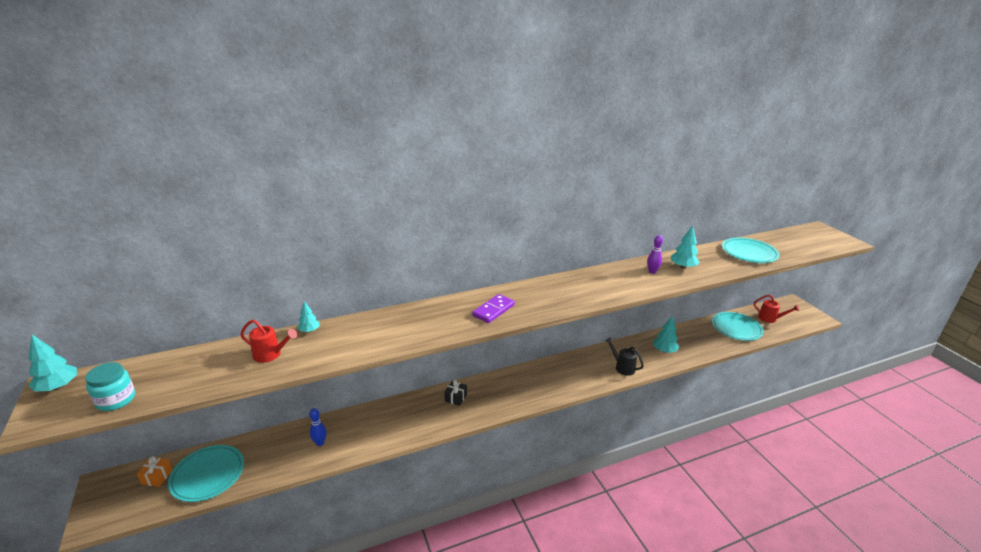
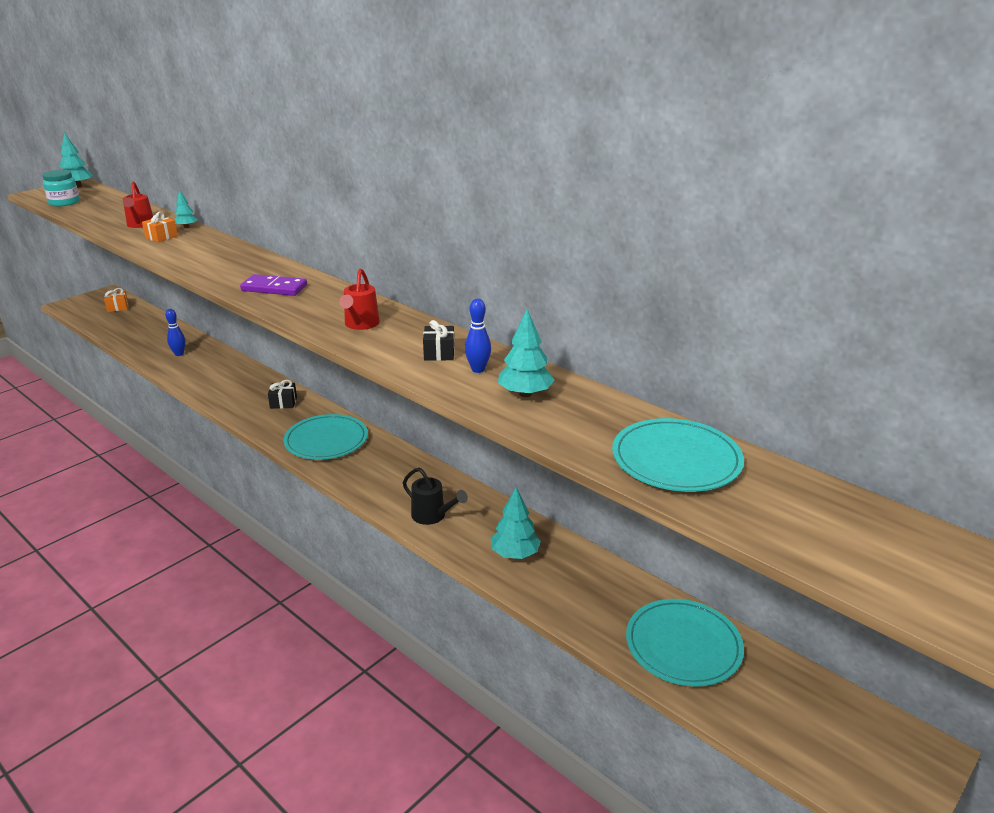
camera: 65 degrees right, 0 degrees up
turquoise plate [168,445,244,502] -> turquoise plate moved to [283,414,368,460]
black watering can [605,337,644,376] -> black watering can turned 105 degrees clockwise [403,468,468,525]
purple bowling pin [647,235,663,274] -> blue bowling pin [465,299,491,373]
red watering can [754,295,799,323] -> red watering can moved to [339,268,380,330]
none -> orange gift [142,212,178,242]
none -> black gift [423,320,455,361]

